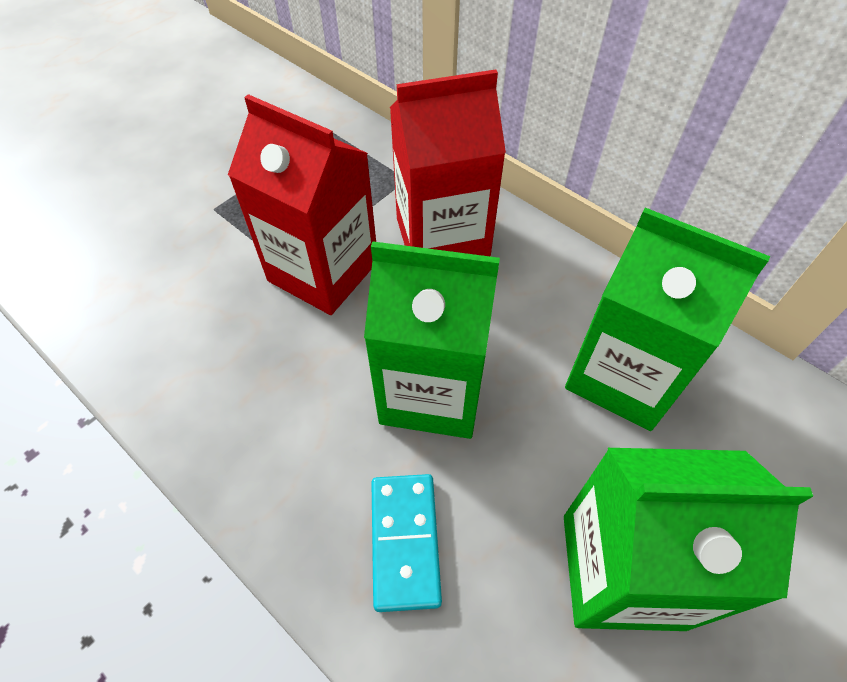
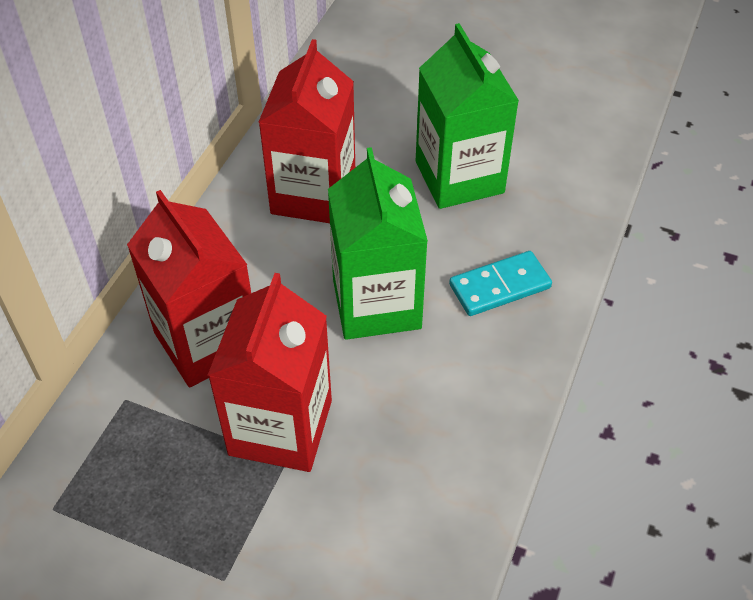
camera: 110 degrees left, 5 degrees down
green carton [565,208,770,431] -> red carton [258,39,355,223]

